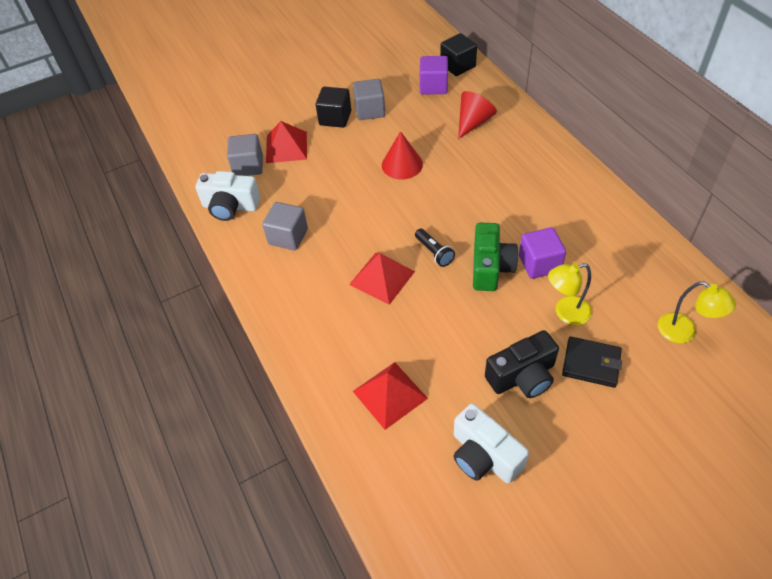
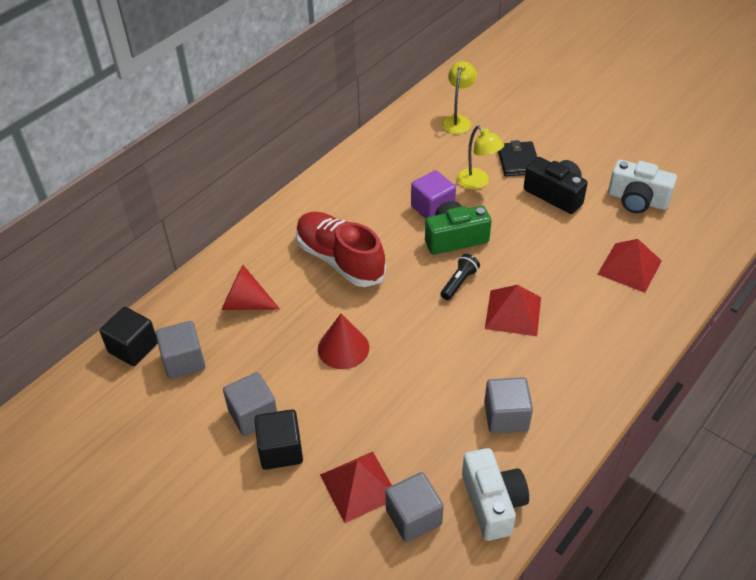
camera: 115 degrees left, 5 degrees down
purple cube [420,56,448,94] -> grey cube [156,321,205,379]
white camera [453,403,529,484] -> white camera turned 90 degrees clockwise [608,160,677,213]
none -> red shoe [296,212,386,287]

